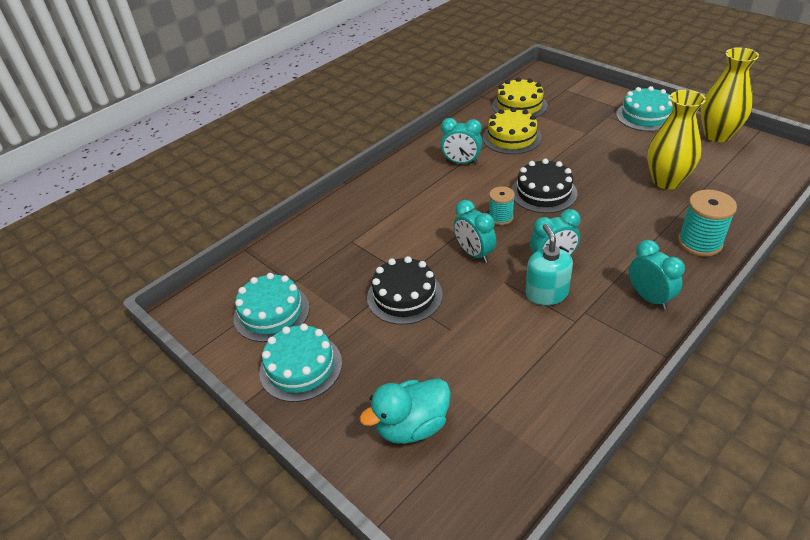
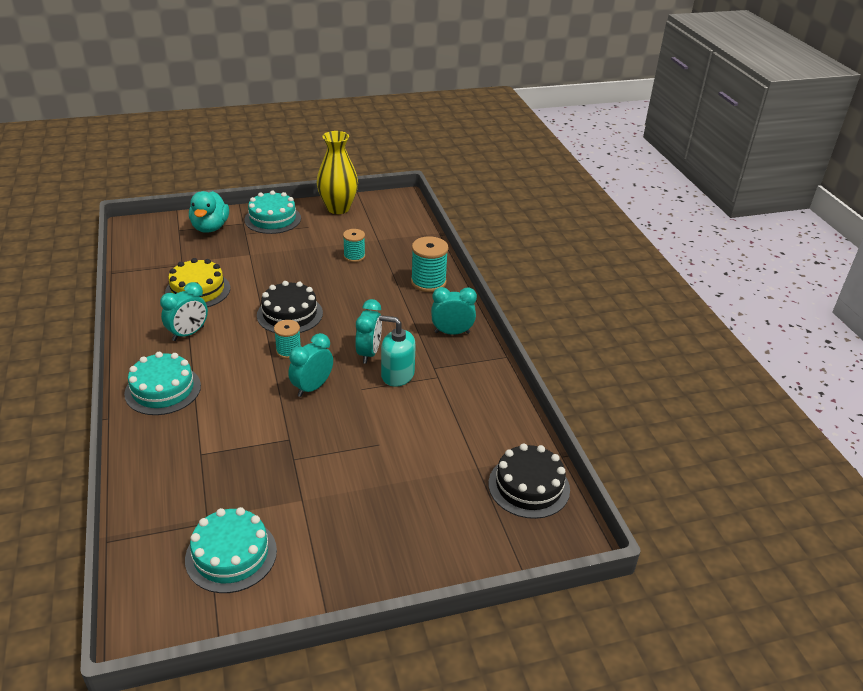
camera: 65 degrees left, 5 degrees down
turquoise cake [259,323,342,402] -> turquoise cake moved to [124,352,201,415]
turquoise duck [359,379,451,444] -> turquoise duck moved to [189,191,229,233]
black cake [367,256,443,325] -> black cake moved to [488,444,570,519]
turquoise clock [454,200,496,263] -> turquoise clock turned 135 degrees clockwise [288,333,333,397]
yellow cake [492,77,547,117] -> none
yellow vase [647,90,706,189] -> turquoise spool [343,229,365,262]

